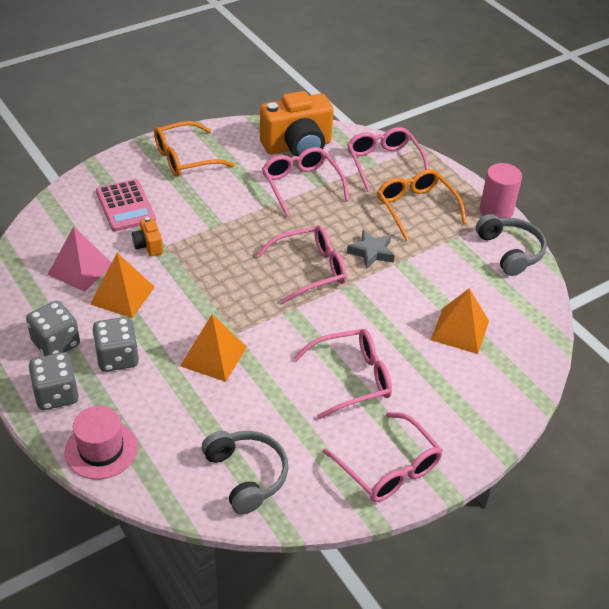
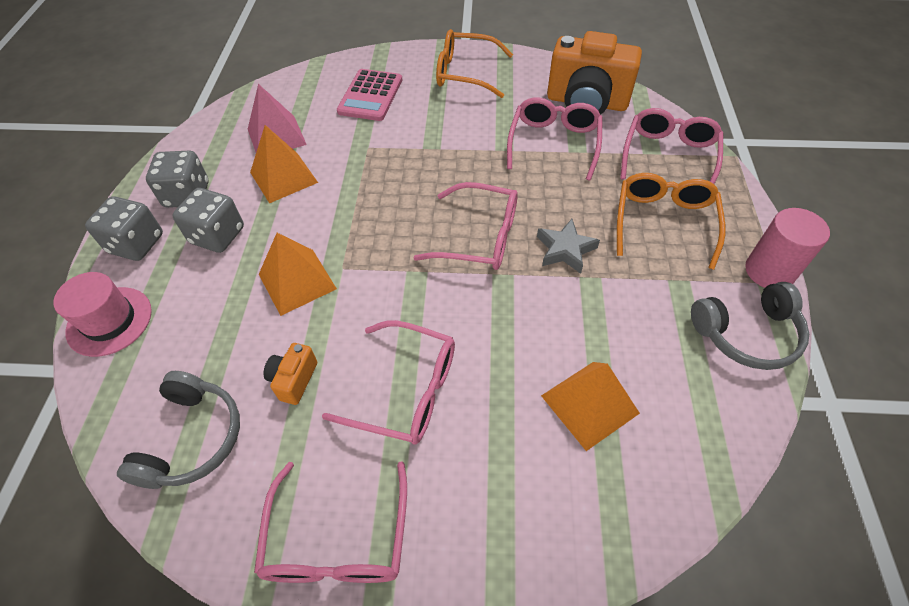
camera: 40 degrees right, 10 degrees up
orange camera [132,217,163,256] -> orange camera moved to [263,343,317,405]
grey headphones [476,214,547,276] -> grey headphones turned 60 degrees clockwise [691,282,809,370]

